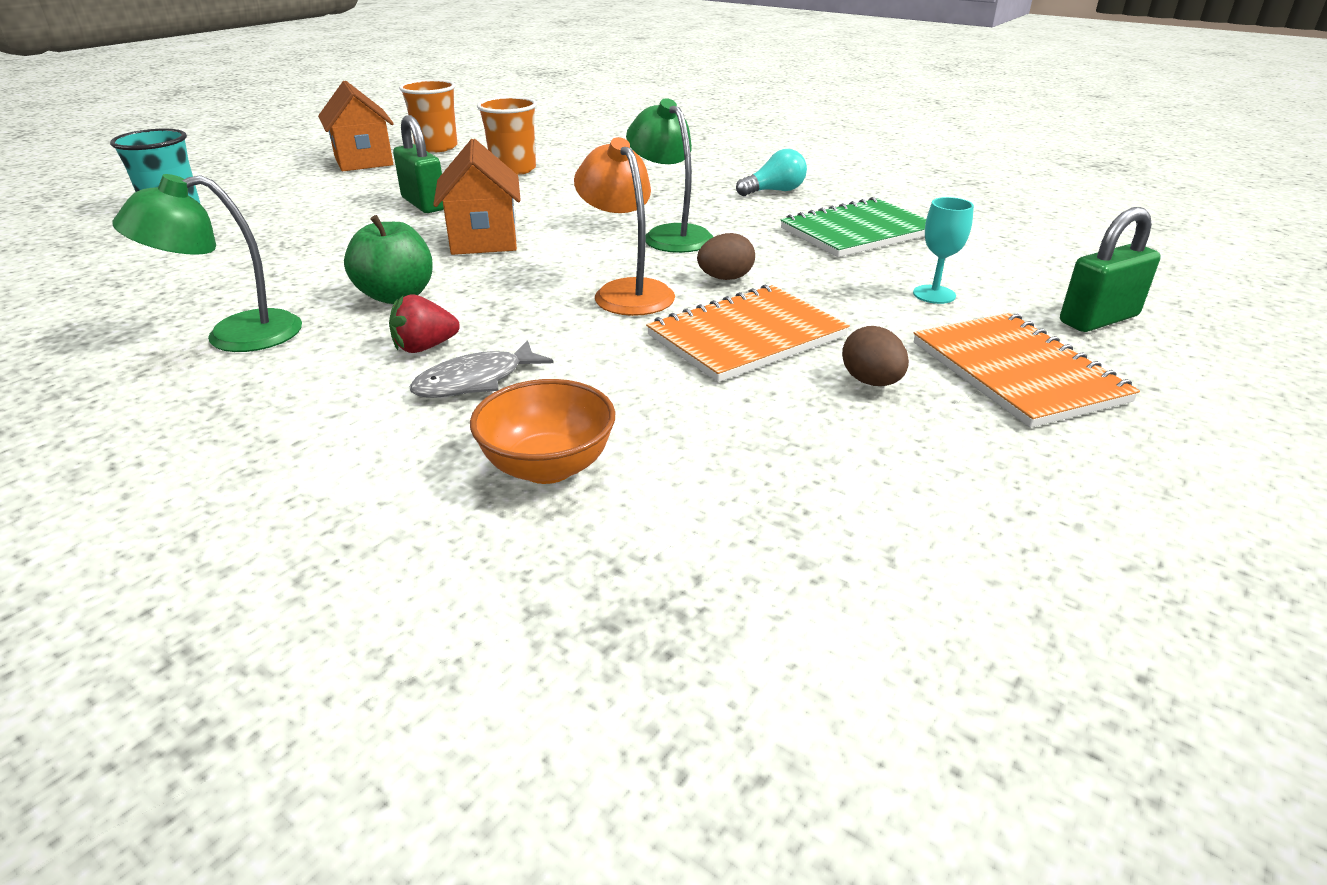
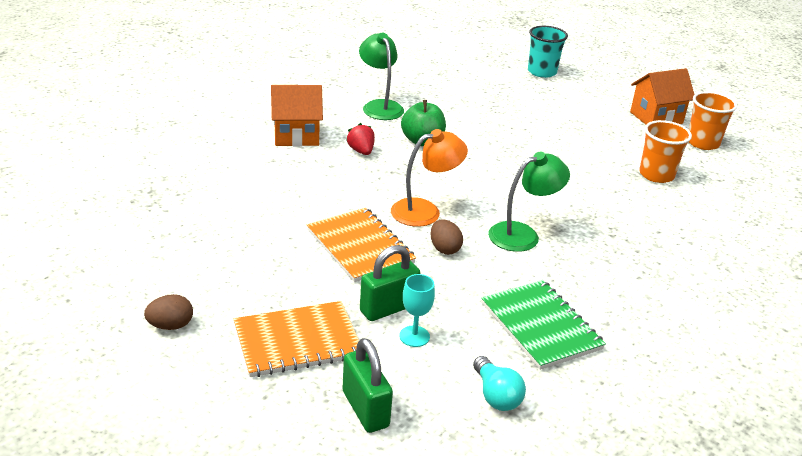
camera: 90 degrees right, 0 degrees up
green padlock [393,115,444,213] -> green padlock moved to [360,245,420,321]
grey fish [410,340,554,398] -> none
orange house [433,139,521,255] -> orange house moved to [271,85,323,146]
orange bowl [470,379,615,484] -> none
turquoise light bulb [736,149,807,196] -> turquoise light bulb moved to [473,356,526,411]
brown egg [842,326,909,386] -> brown egg moved to [144,294,193,330]

